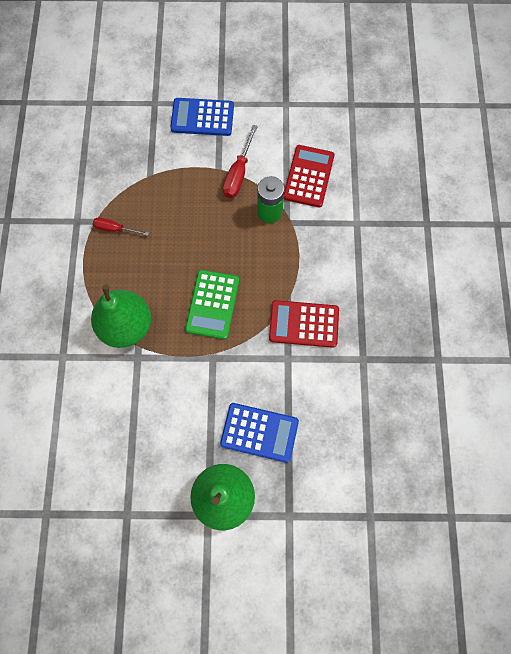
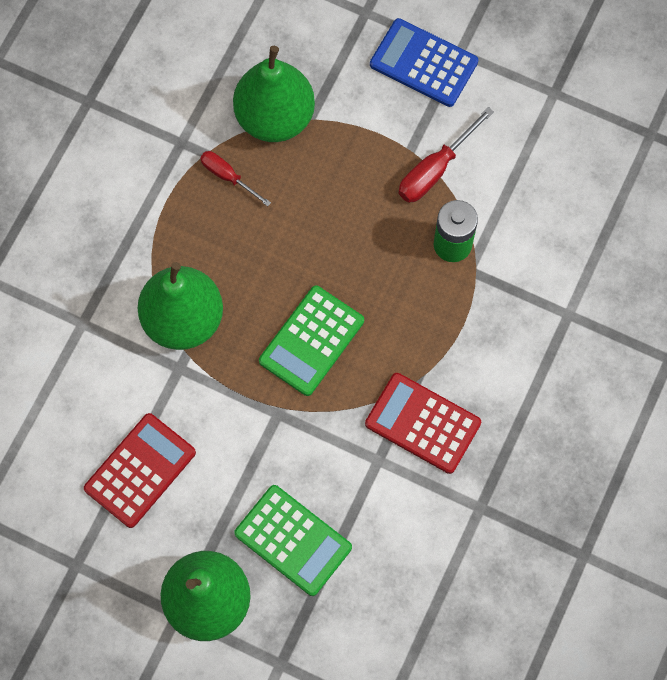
camera: 25 degrees right, 0 degrees up
blue calculator [220,403,299,463] -> green calculator [234,485,352,596]
red calculator [284,145,335,208] -> red calculator moved to [84,413,196,528]
none -> green pear [233,46,315,142]

